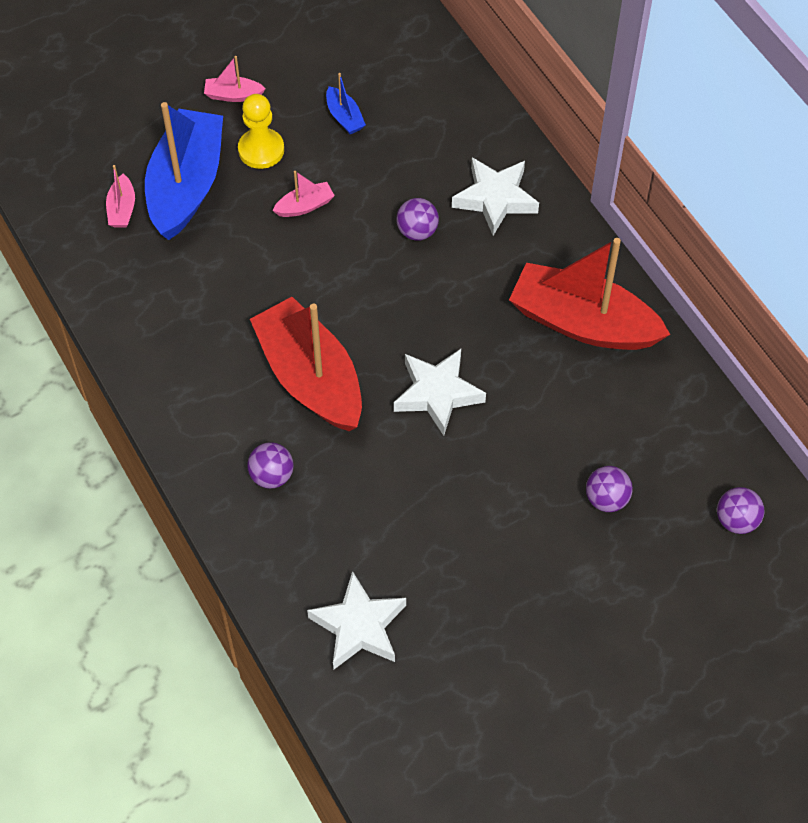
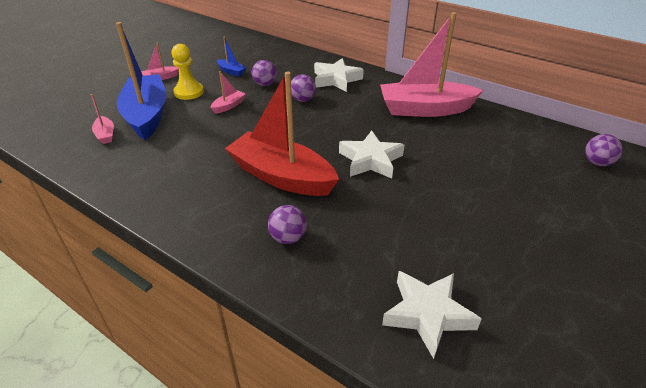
camera: 25 degrees left, 20 degrees down
red boat [509,238,670,350] -> pink boat [380,12,483,117]
purple ball [586,466,633,512] -> purple ball moved to [252,60,277,86]

